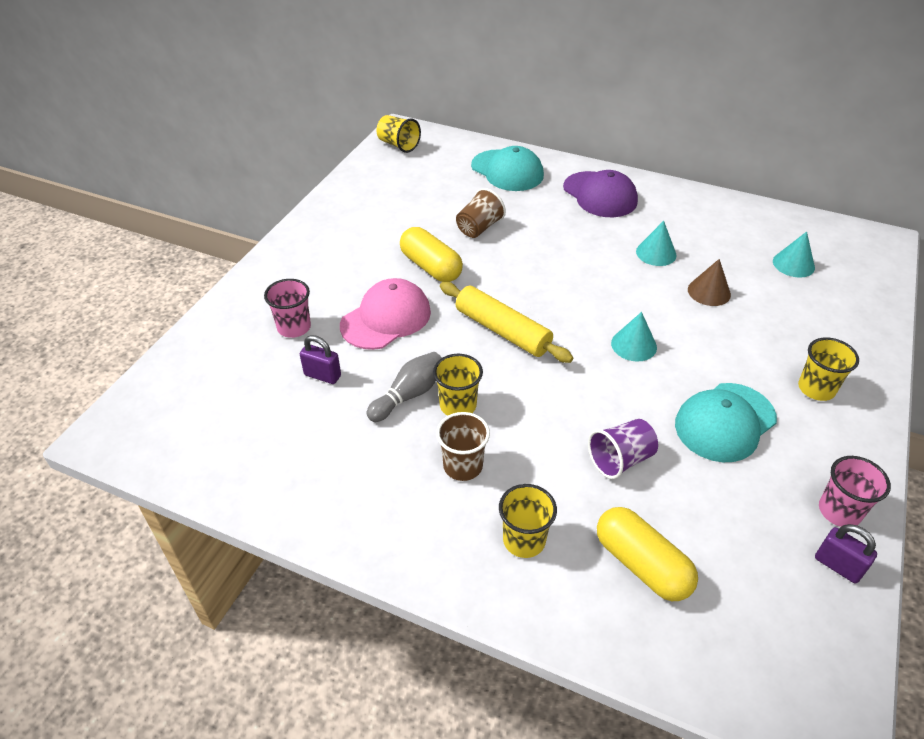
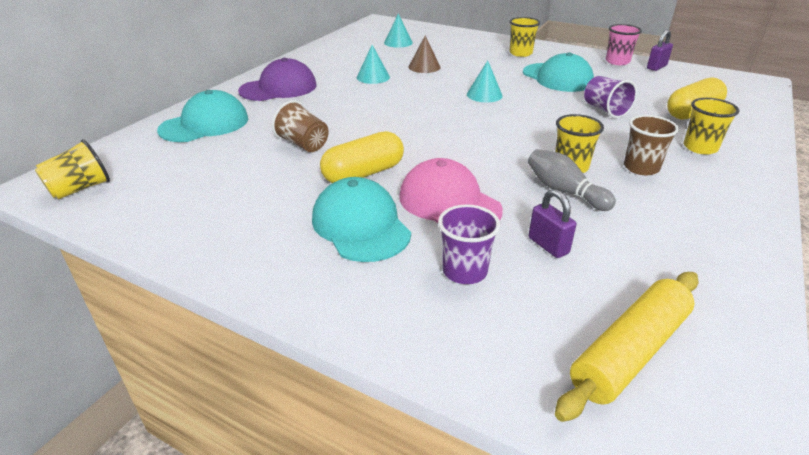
camera: 85 degrees left, 10 degrees down
pink cup [264,279,311,338] -> purple cup [438,204,500,284]
purple padlock [300,335,341,384] -> purple padlock turned 60 degrees counterclockwise [529,189,576,258]
yellow rolling pin [440,282,573,363] -> yellow rolling pin moved to [555,272,699,422]
none -> turquoise cap [312,177,411,262]

